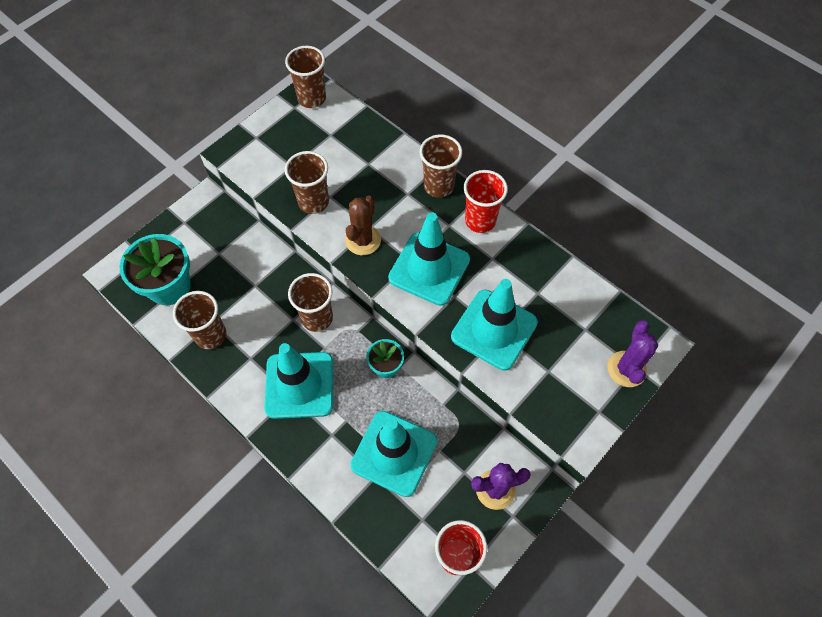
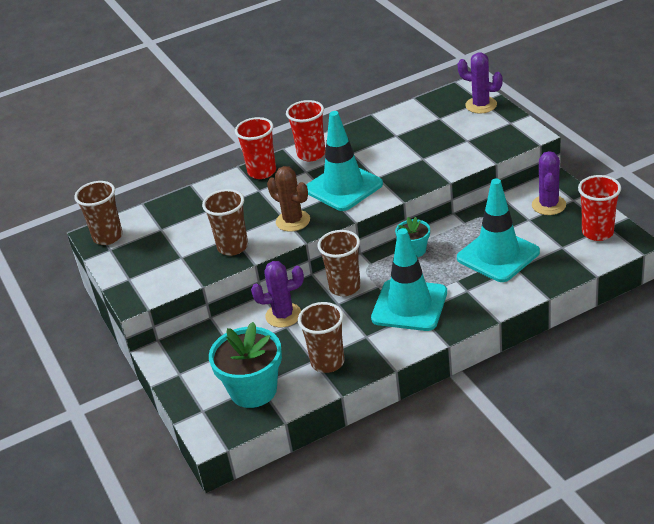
camera: 65 degrees left, 25 degrees down
brown cup [420,135,462,198] -> red cup [235,117,276,179]
turquoise traffic cone [451,279,538,371] -> none
none -> purple cactus [251,261,304,327]

